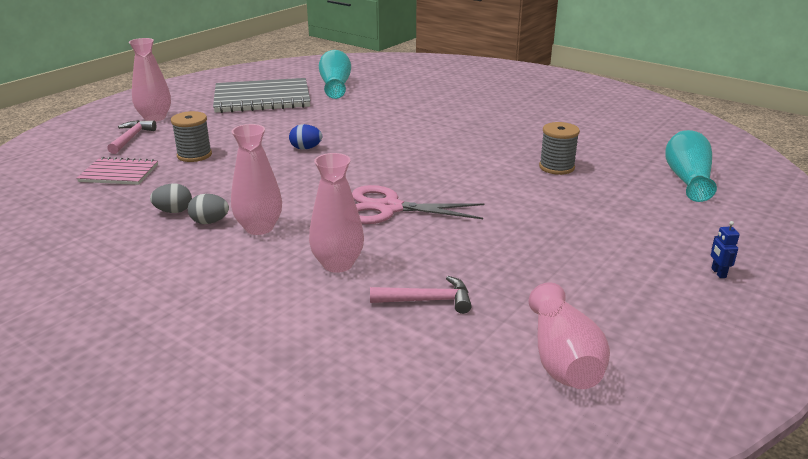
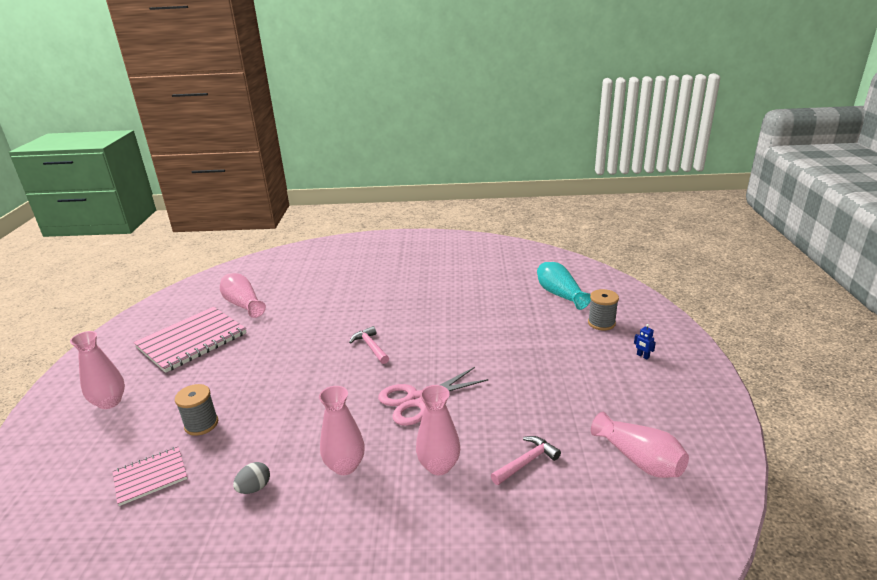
camera: 35 degrees left, 0 degrees up
pink hammer [107,120,157,154] -> pink hammer moved to [349,326,389,364]
grey egg [188,194,229,224] -> none
grey notebook [213,78,310,113] -> pink notebook [134,307,247,373]
blue egg [289,124,322,150] -> none
turquoise vase [319,50,351,99] -> pink vase [220,273,266,318]
grey spool [539,122,580,175] -> grey spool moved to [588,289,619,331]

